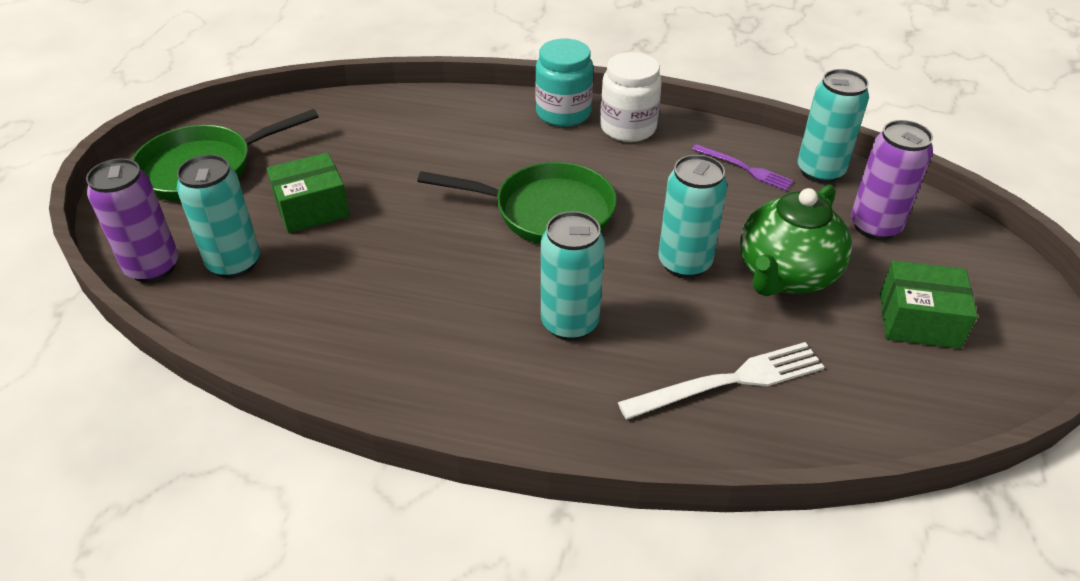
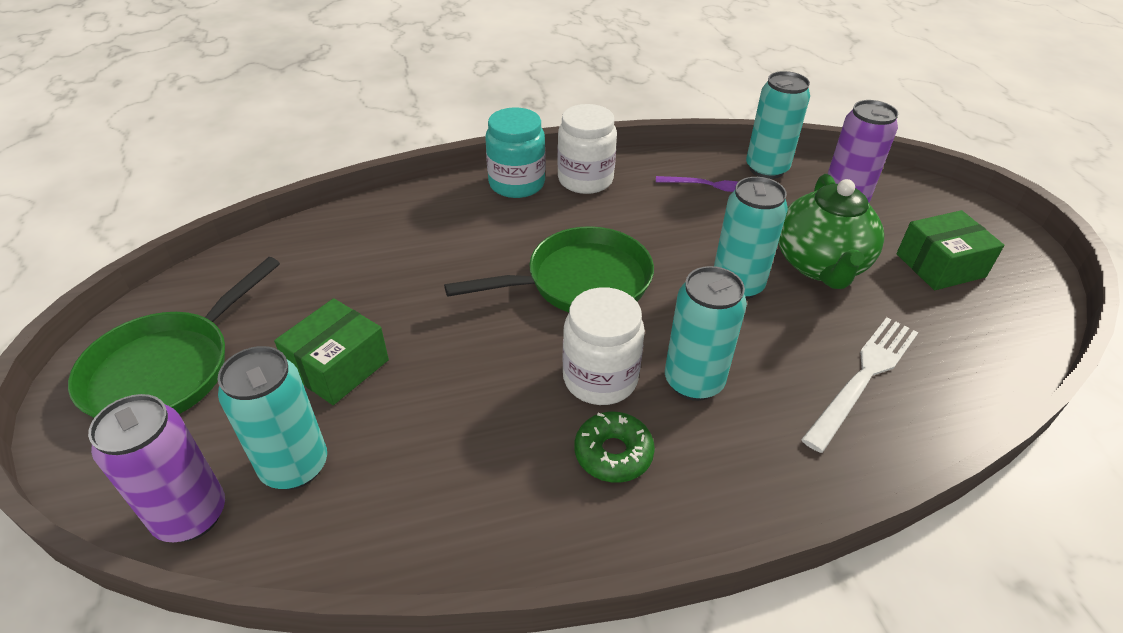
camera: 30 degrees left, 0 degrees up
none -> white jar [562,287,645,405]
none -> green donut [574,412,655,483]

